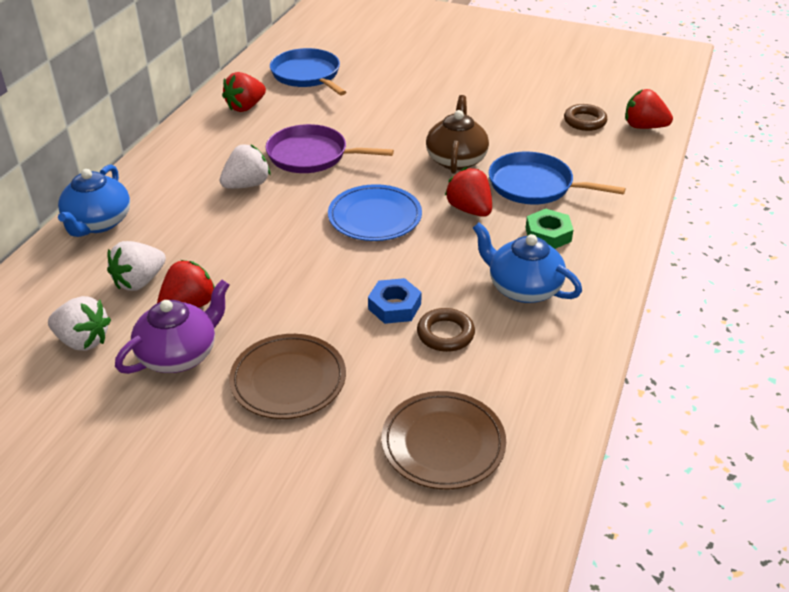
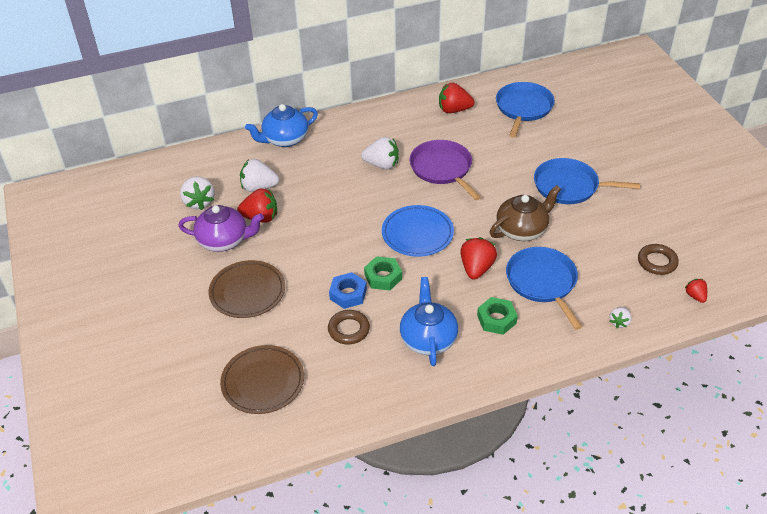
camera: 50 degrees right, 5 degrees up
red strawberry [625,89,673,129] -> red strawberry [685,279,707,303], size x0.56
none -> green nut [364,256,402,290]
none -> blue pan [534,158,640,204]
none -> white strawberry [609,307,632,328]

